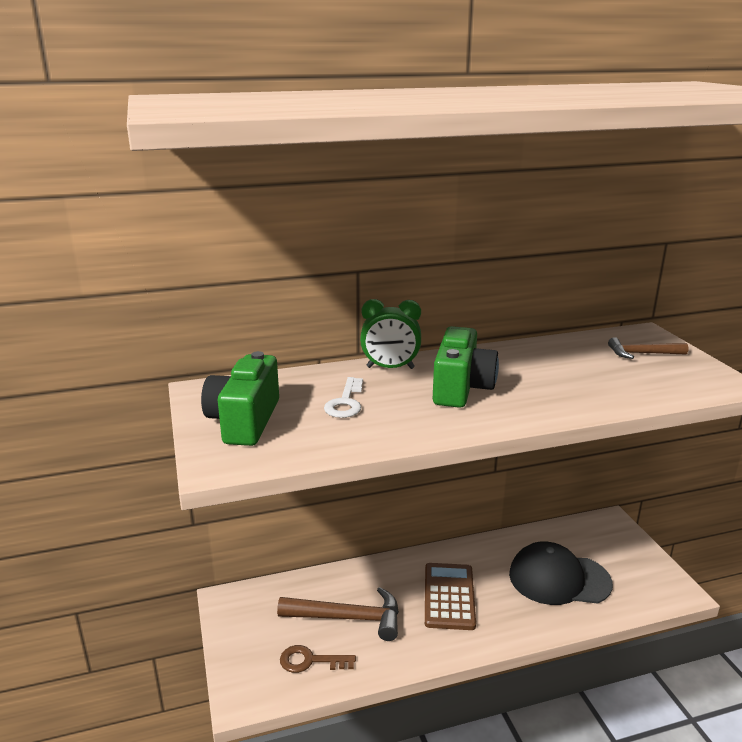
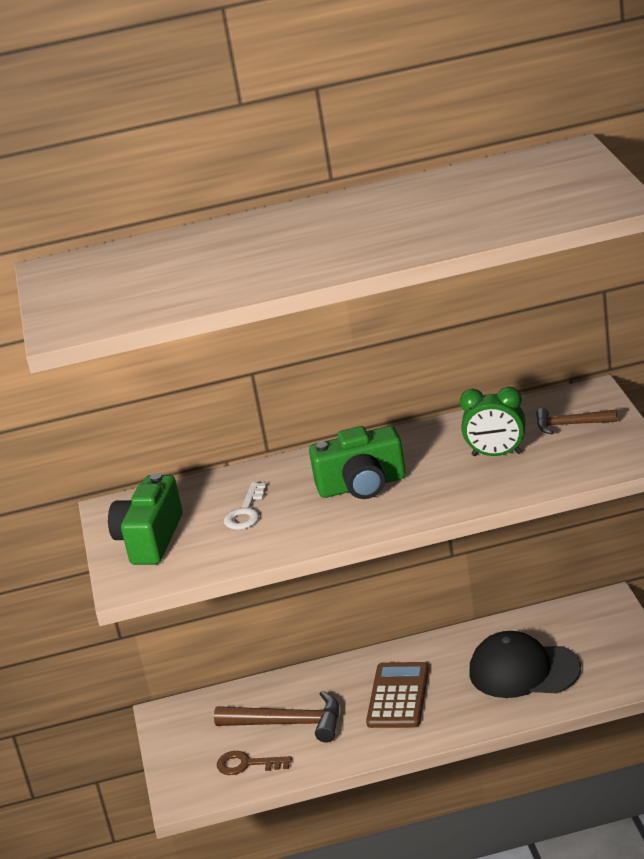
camera: 10 degrees right, 5 degrees up
green clock [360,299,421,369] -> green clock moved to [460,387,526,456]
green camera [433,326,499,408] -> green camera turned 60 degrees clockwise [309,426,406,499]

